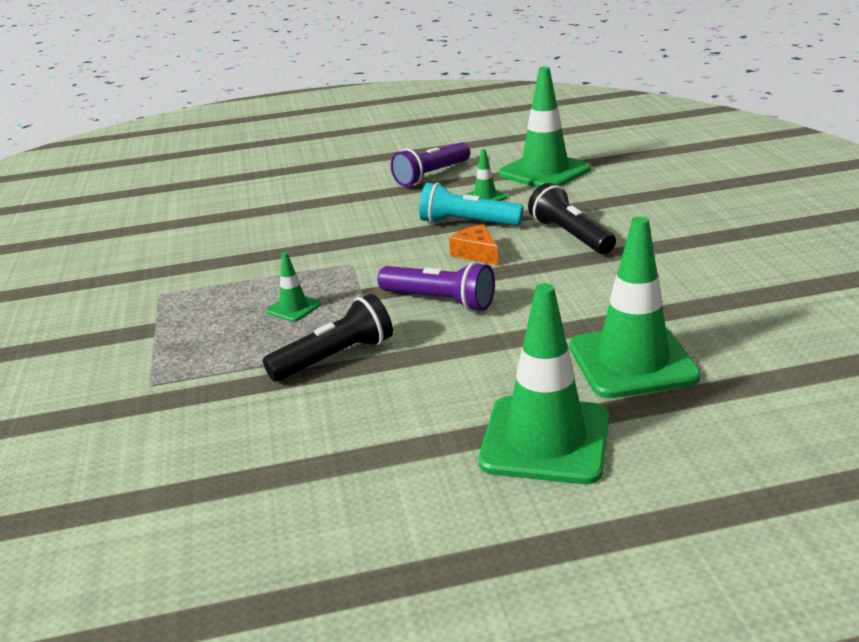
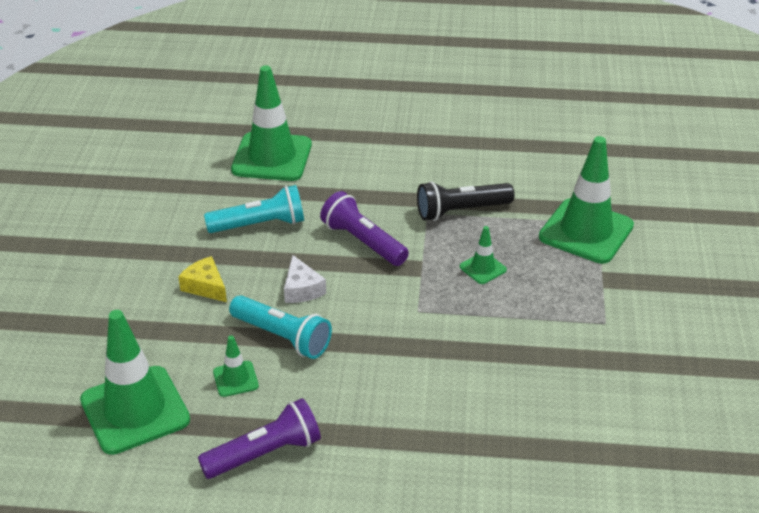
camera: 165 degrees left, 10 degrees up
orange cheese [449,224,498,265] -> white cheese [284,255,326,303]
green traffic cone [479,283,609,484] -> green traffic cone moved to [539,136,634,264]
black flashlight [528,183,616,254] -> yellow cheese [178,256,227,302]
none -> turquoise flashlight [204,185,304,233]

